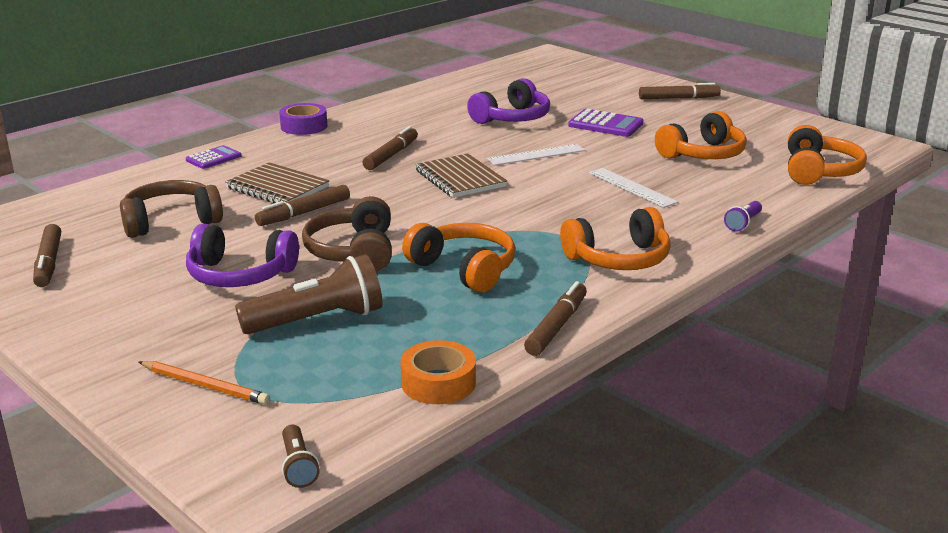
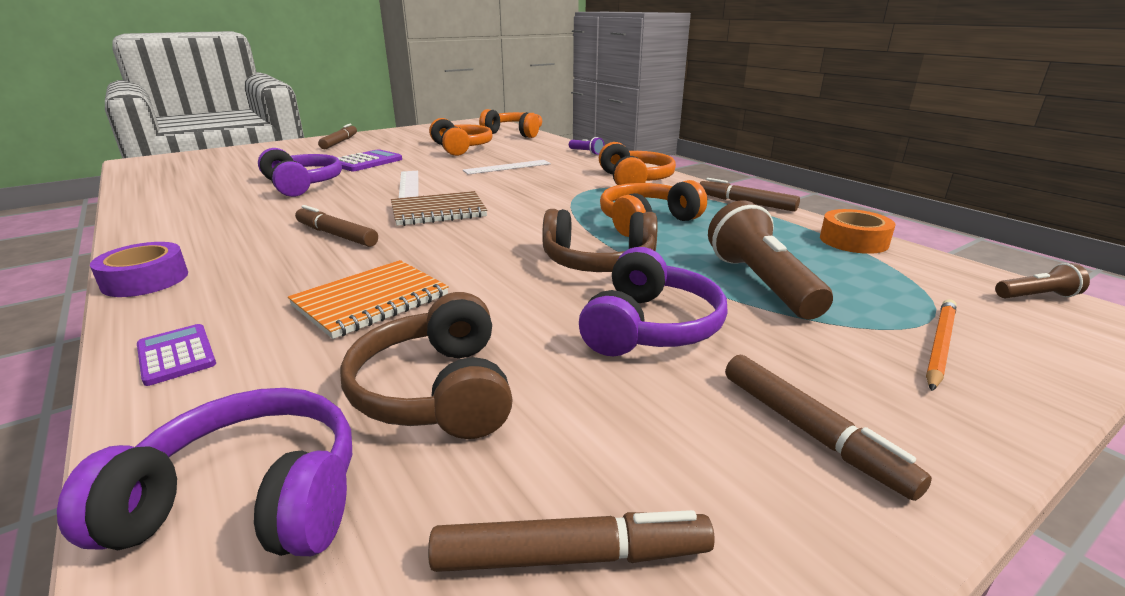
camera: 80 degrees left, 0 degrees up
brown notebook [225,162,329,203] -> orange notebook [288,260,449,339]
brown marker [255,185,350,226] -> brown marker moved to [725,355,932,501]
none -> purple headphones [57,388,352,556]

